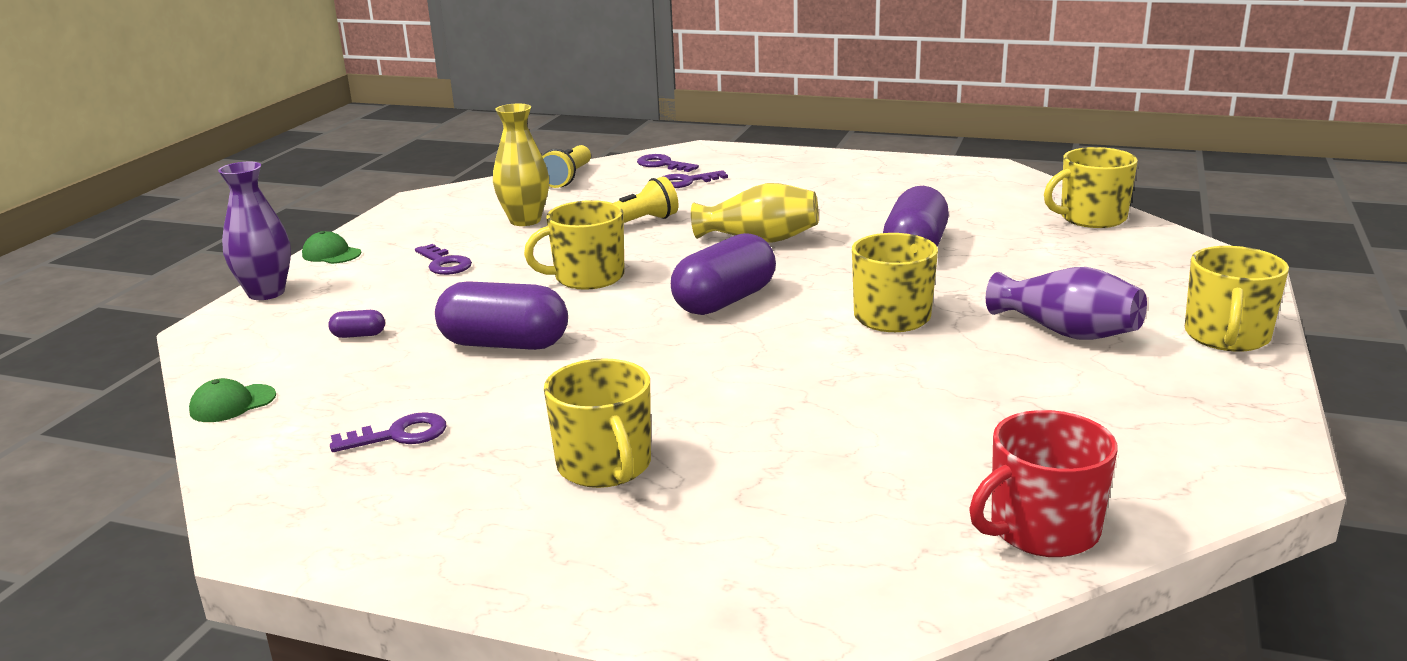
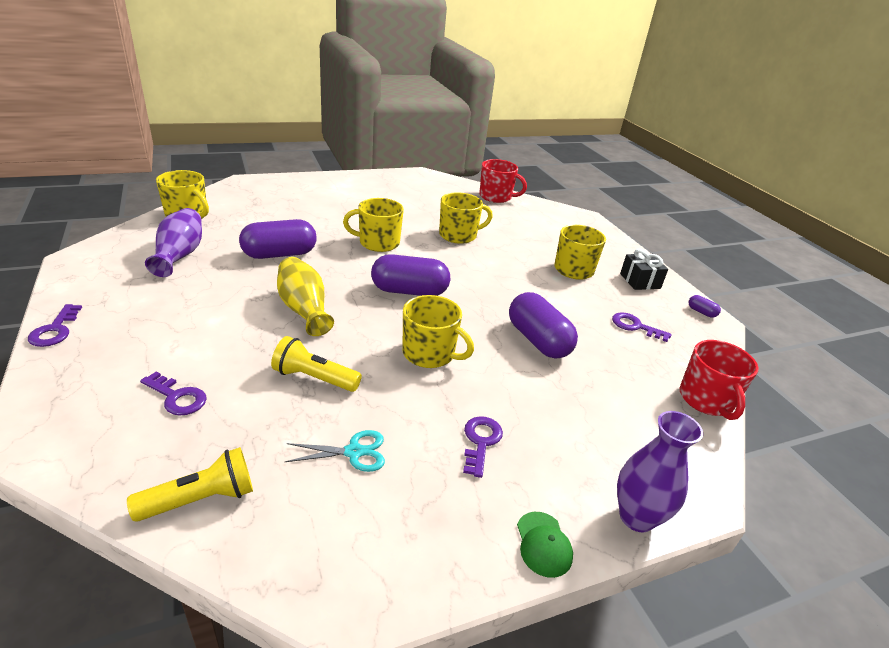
camera: 135 degrees left, 10 degrees up
green cap [189,378,276,422] -> red mug [680,340,758,420]
purple capsule [328,310,385,338] -> purple capsule moved to [689,295,721,318]
yellow vase [493,104,549,226] -> turquoise scissors [285,430,385,472]
purple key [637,154,699,172] -> purple key moved to [28,304,82,347]
purple vase [986,267,1147,340] -> purple vase moved to [145,208,202,277]
yellow mug [1185,246,1289,352] -> yellow mug moved to [439,192,493,244]
none -> black gift [620,248,668,290]

